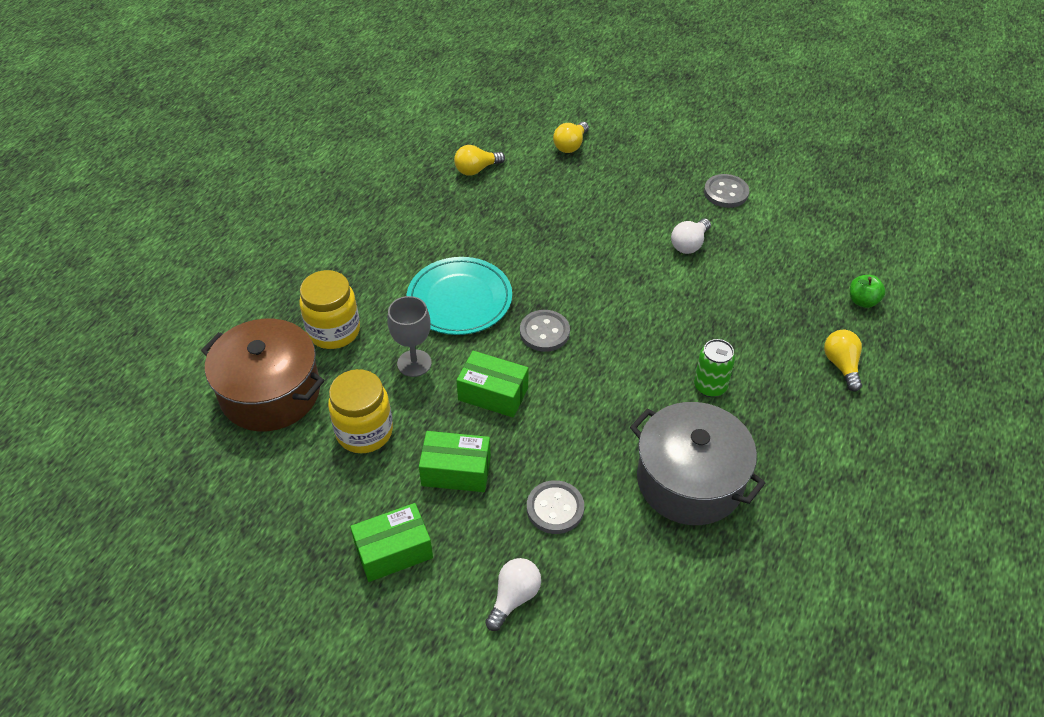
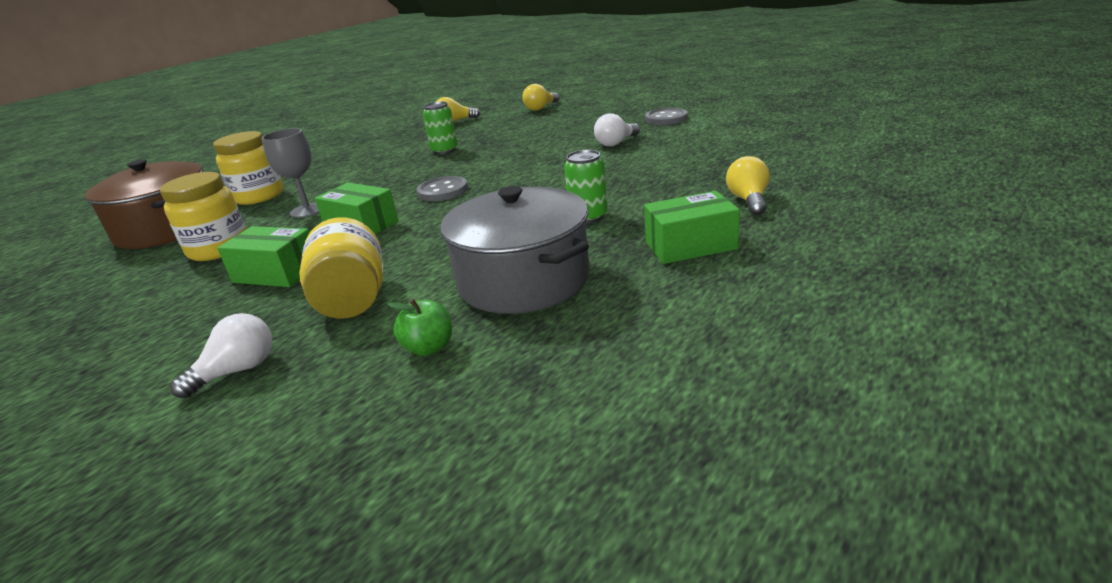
camera: 15 degrees right, 20 degrees down
green box [350,503,433,582] -> green box moved to [644,191,740,264]
turquoise plate [407,257,512,335] -> none
grey button [527,480,584,534] -> yellow jar [299,217,383,319]
green apple [850,275,886,308] -> green apple moved to [387,298,452,356]
none -> green can [423,101,458,155]

